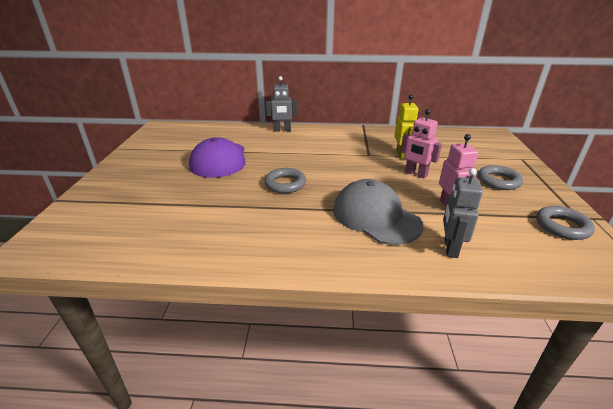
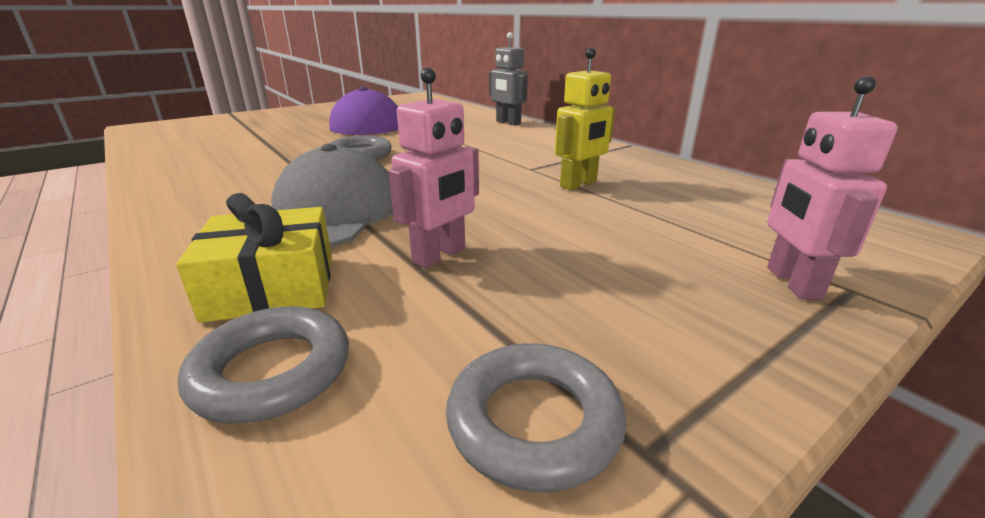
camera: 50 degrees right, 5 degrees down
pink robot [400,109,442,179] -> pink robot moved to [767,76,898,299]
grey robot [443,168,483,258] -> yellow gift [176,193,332,323]
grey ring [478,165,523,190] -> grey ring moved to [178,306,349,424]

